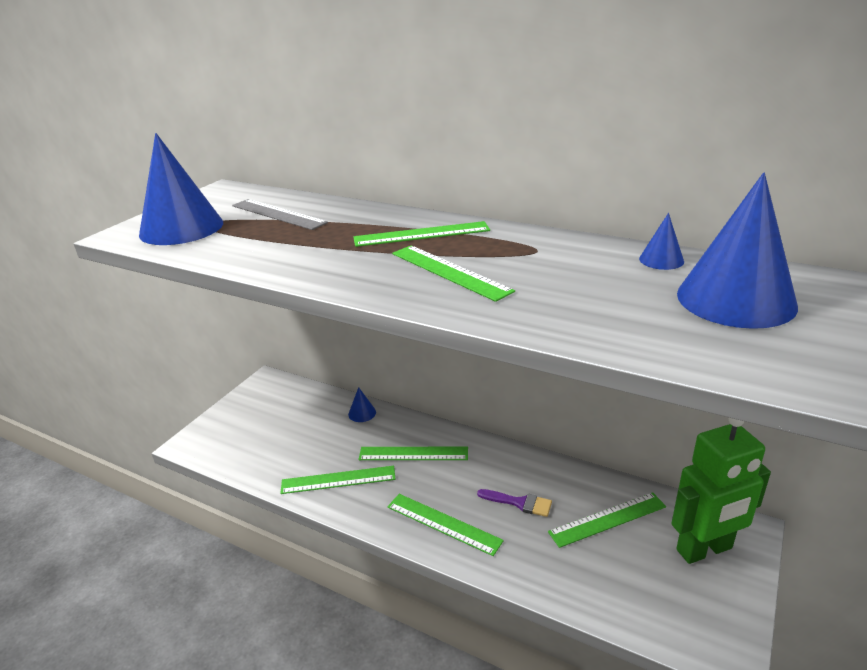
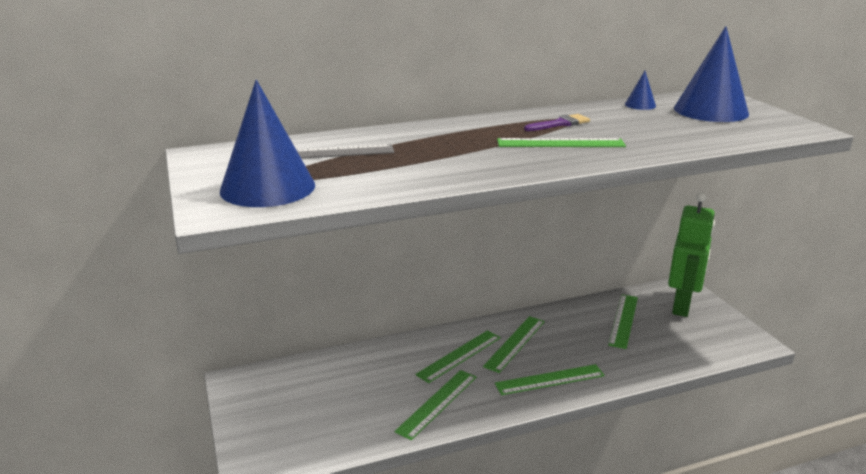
camera: 50 degrees left, 5 degrees down
blue cone [348,387,376,422] -> none
green ruler [354,221,490,247] -> green ruler moved to [483,316,545,373]
purple brush [477,489,552,517] -> purple brush moved to [524,114,590,131]

